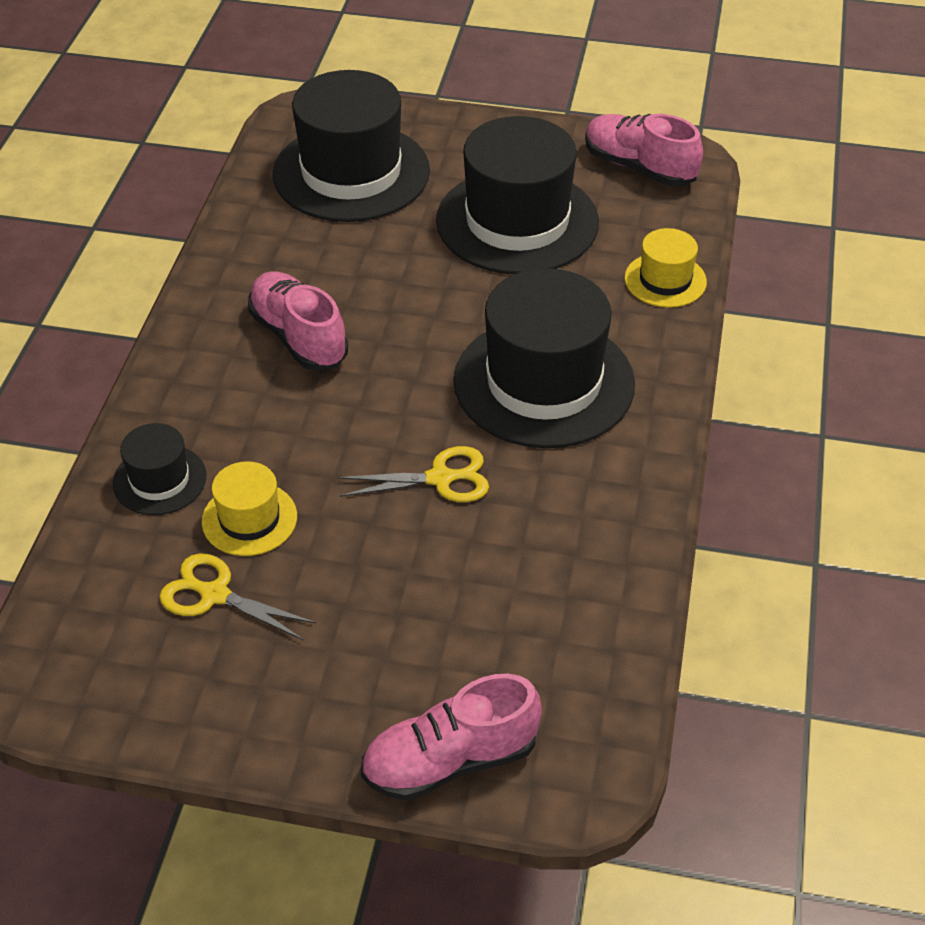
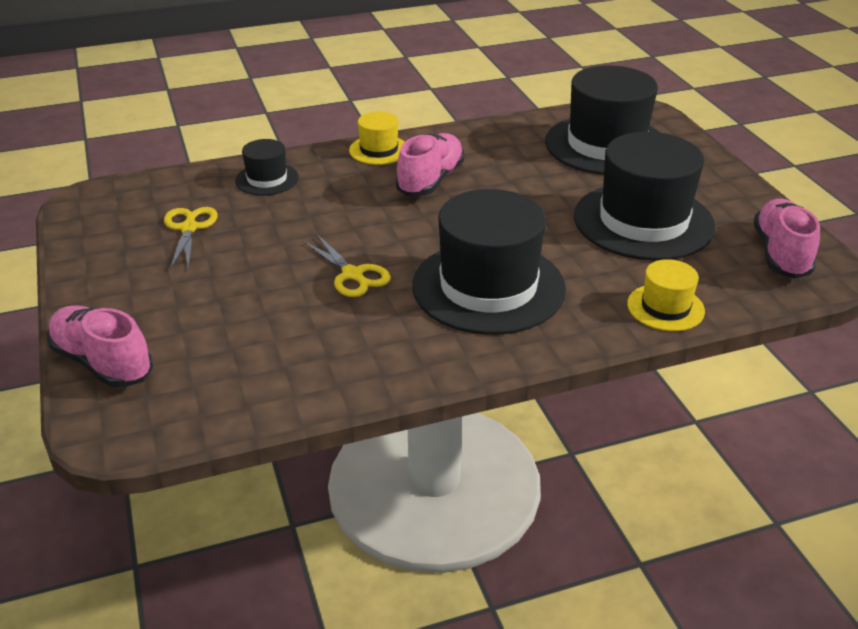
camera: 60 degrees right, 10 degrees down
yellow hat [202,461,297,556] -> yellow hat moved to [349,112,405,165]

